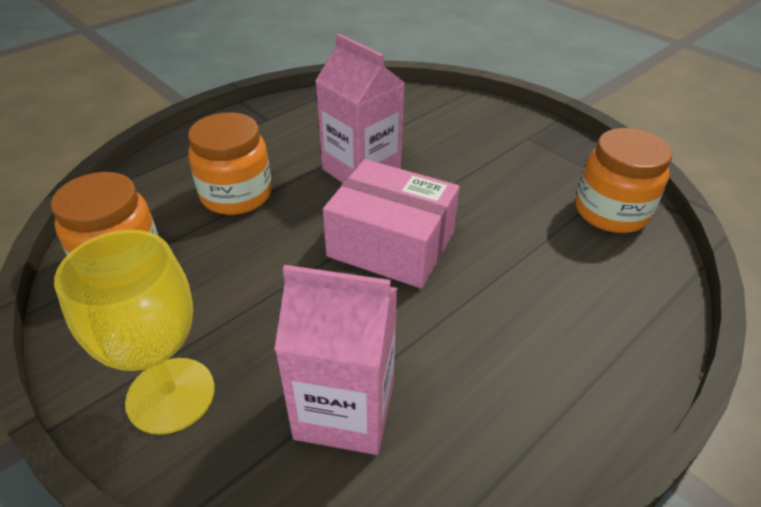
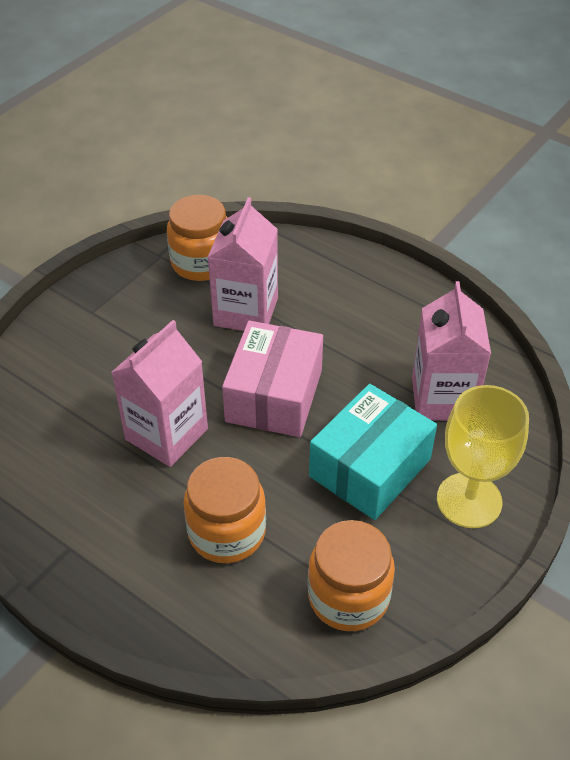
camera: 100 degrees left, 5 degrees up
none -> pink carton [208,197,278,331]
none -> turquoise box [309,384,437,520]

